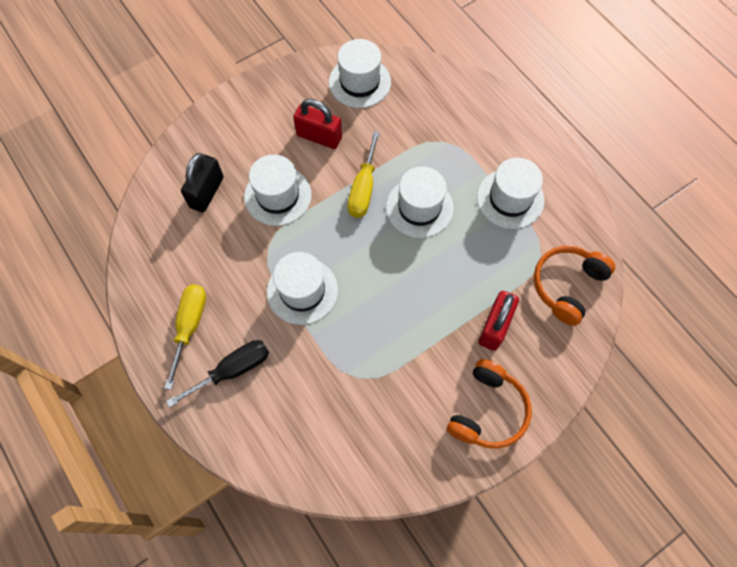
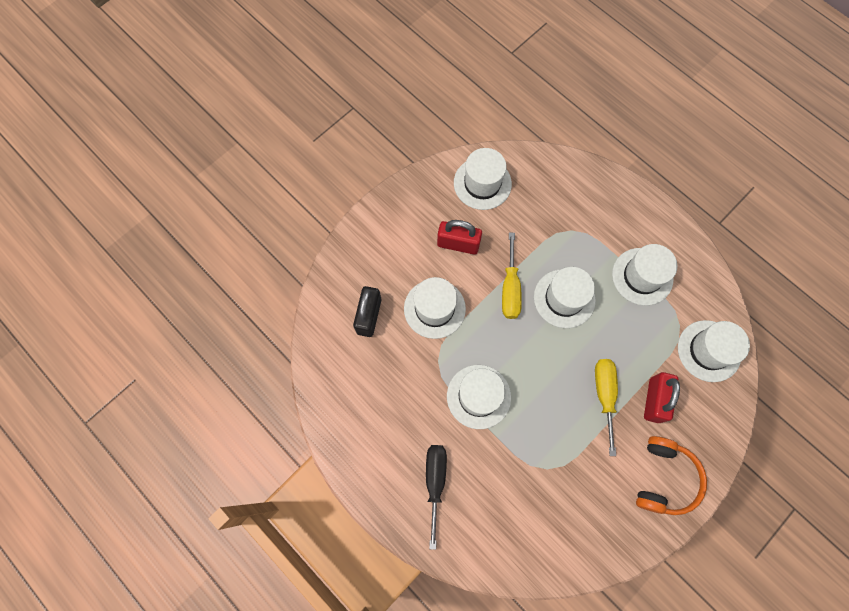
camera: 10 degrees left, 5 degrees up
yellow screwdriver [164,284,206,390] -> yellow screwdriver moved to [595,359,618,456]
black screwdriver [166,340,269,408] -> black screwdriver turned 45 degrees counterclockwise [426,445,447,550]
orange headphones [534,246,615,326] -> white hat [678,320,750,382]

